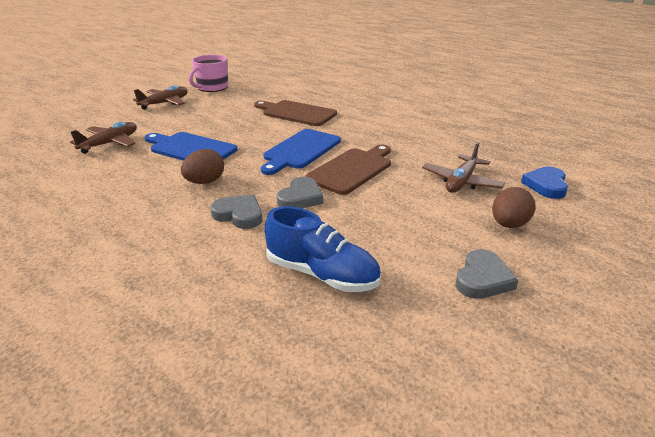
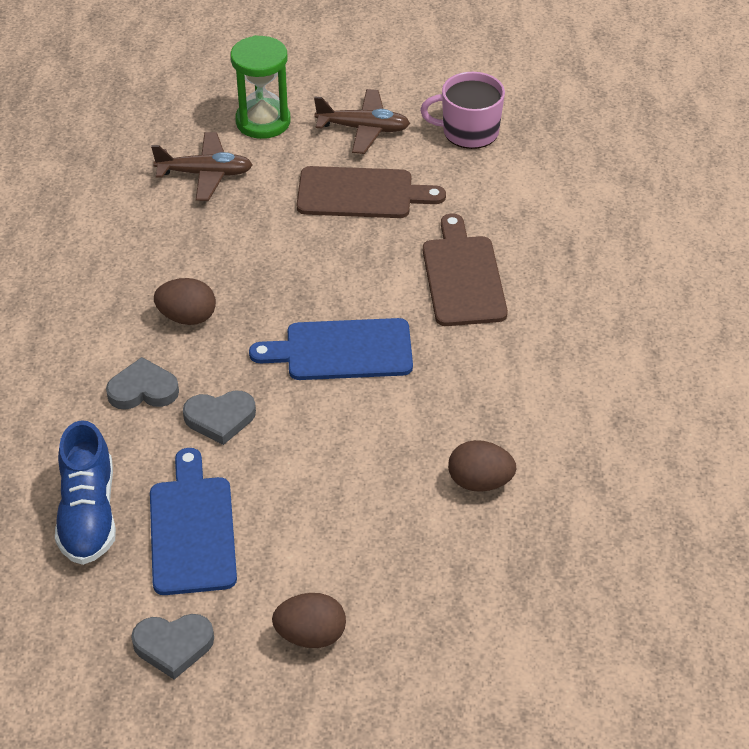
camera: 55 degrees right, 15 degrees up
blue cutting board [145,132,237,161] -> blue cutting board moved to [150,448,237,595]
grey heart [210,195,262,229] -> grey heart turned 90 degrees counterclockwise [106,357,179,410]
brown cutting board [305,144,391,195] -> brown cutting board moved to [297,166,446,218]
brown plane [422,142,505,193] -> none
blue heart [521,167,568,199] -> none
none -> green hourglass [230,35,291,139]
none -> brown egg [448,440,516,492]

